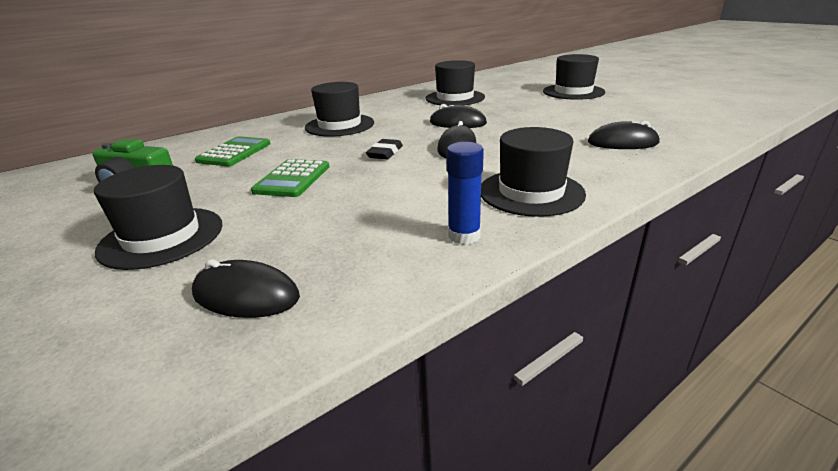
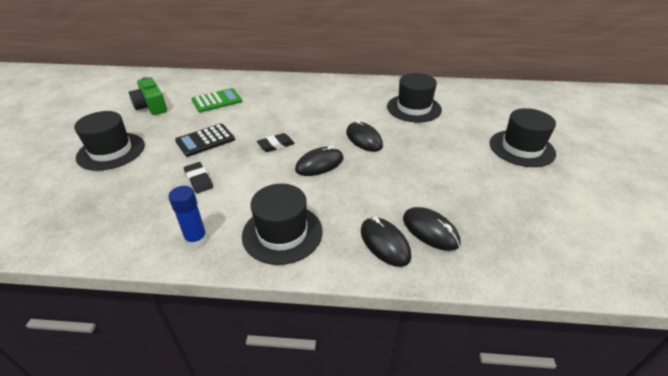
camera: 40 degrees right, 10 degrees up
black mouse [192,259,300,318] -> black mouse moved to [361,217,411,267]
green calculator [251,159,329,197] -> black calculator [175,124,235,157]
black hat [305,82,374,137] -> none
none -> black eraser [184,162,213,193]

